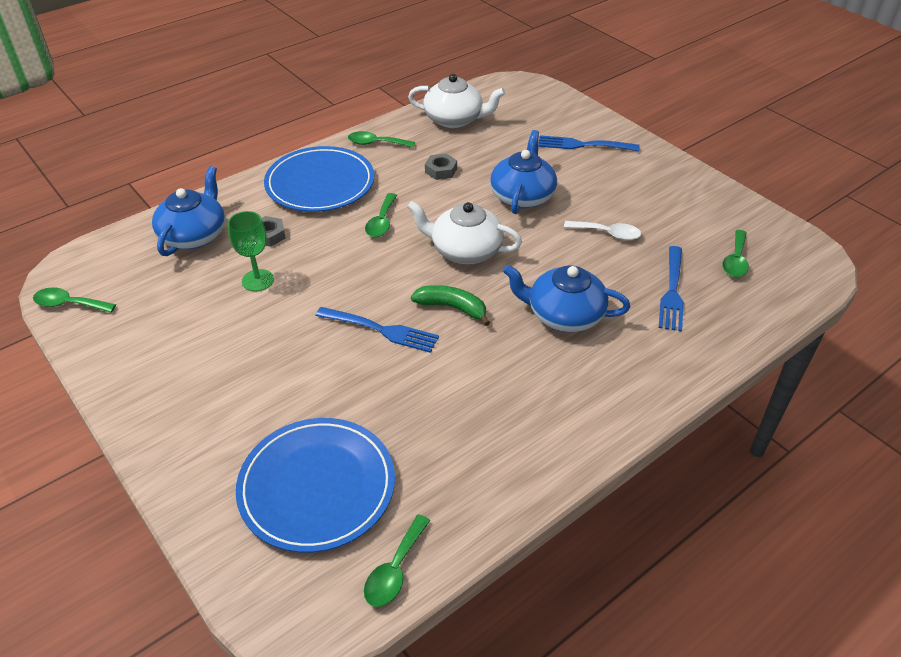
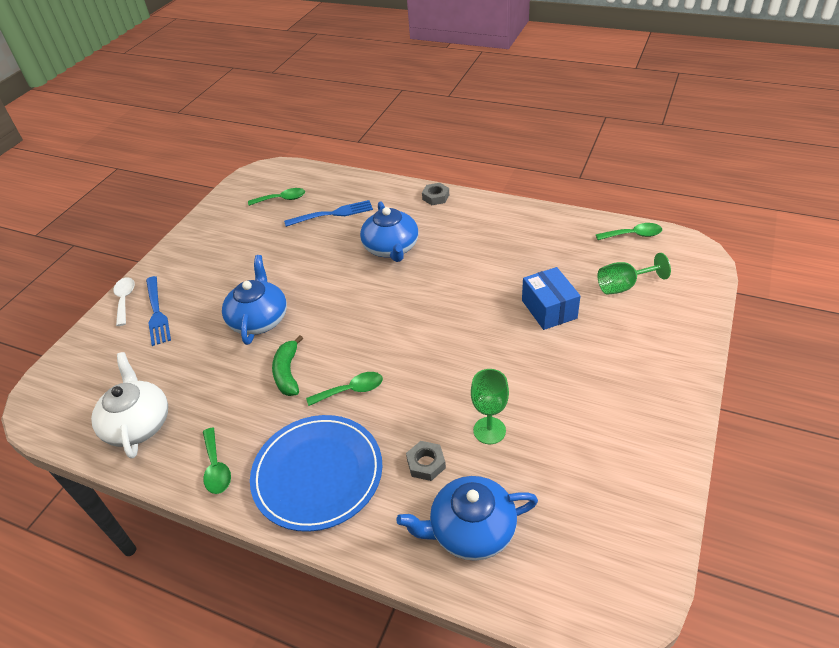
camera: 115 degrees left, 0 degrees up
green spoon [33,287,116,313] -> none
blue plate [236,418,395,553] -> green goblet [598,253,671,295]
blue fork [316,307,439,353] -> none
white teapot [407,201,522,264] -> none
green banana [411,285,490,326] -> green banana moved to [272,335,303,396]
grey nut [425,154,457,180] -> grey nut moved to [422,183,449,205]
blue teapot [490,130,557,214] -> blue teapot turned 105 degrees clockwise [222,255,287,345]
white spoon [564,221,641,240] -> white spoon moved to [113,277,135,326]
none -> blue box [522,267,581,330]

